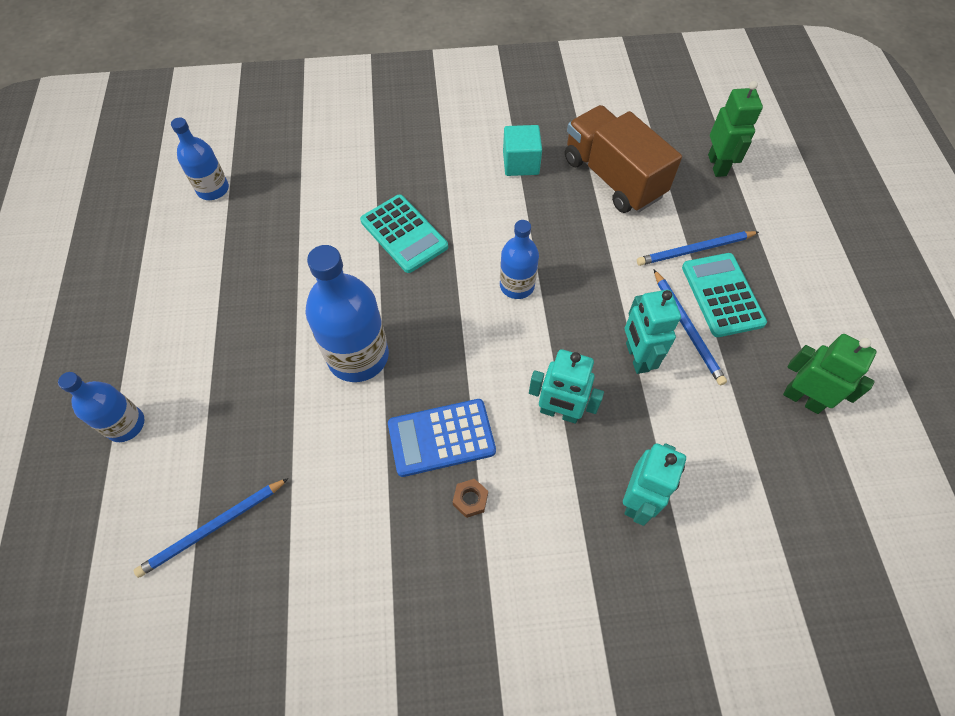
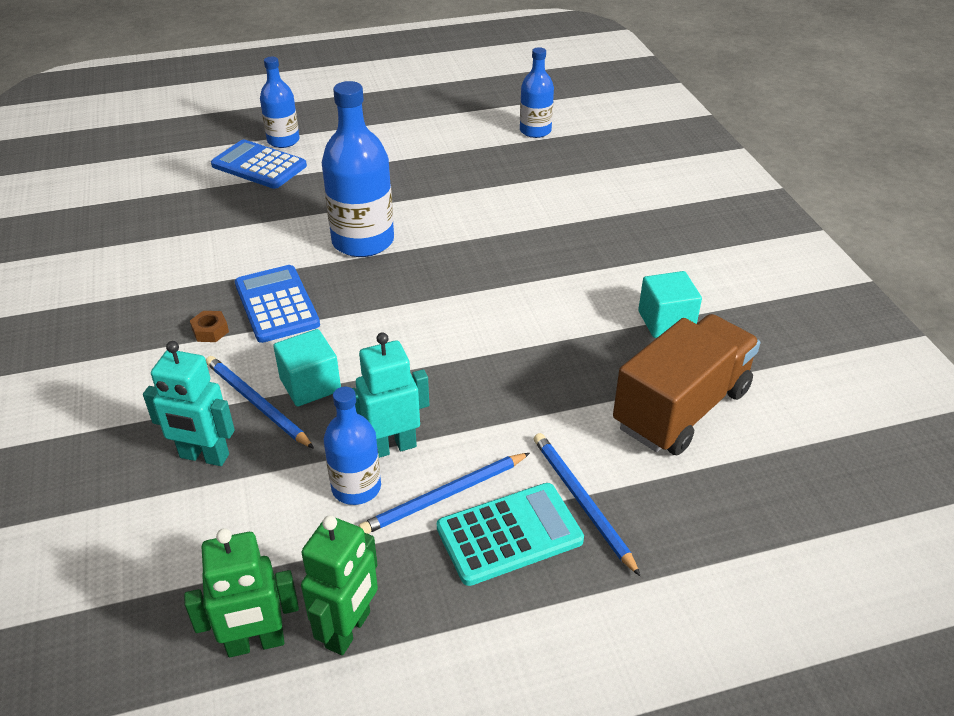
camera: 80 degrees right, 20 degrees down
blue pencil [134,478,289,578] -> blue pencil moved to [206,356,314,449]
turquoise calculator [360,195,448,273] -> none
blue bottle [500,220,539,299] -> blue bottle moved to [324,387,381,505]
turquoise robot [529,349,604,424] -> turquoise cube [274,329,341,407]
green robot [708,81,763,177] -> green robot moved to [184,528,299,657]
none -> blue calculator [211,140,307,189]

